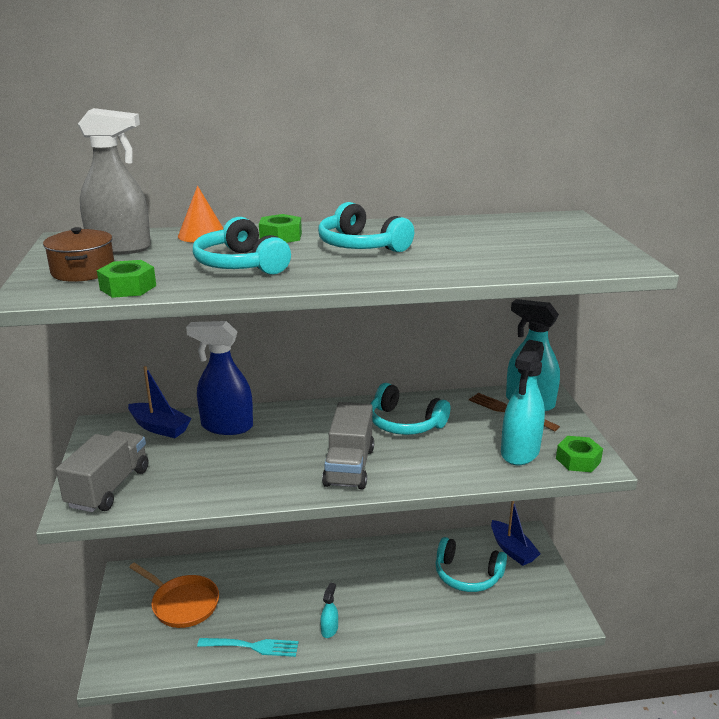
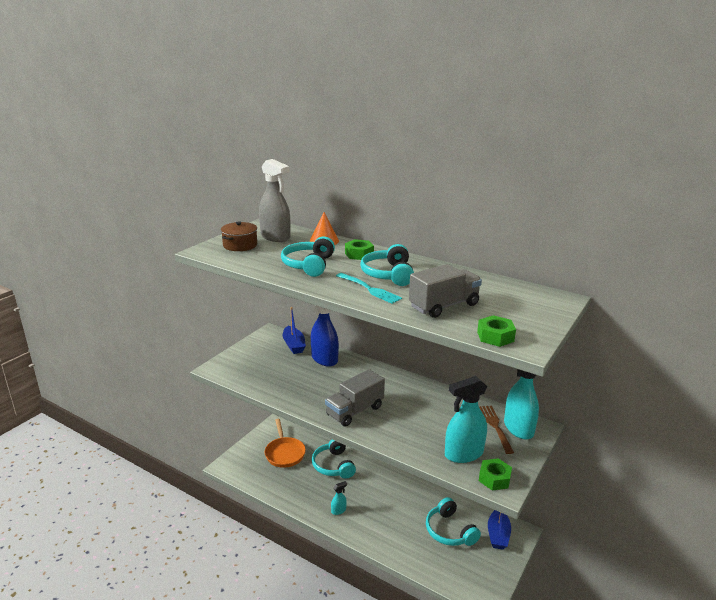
camera: 40 degrees right, 0 degrees up
grey truck [56,431,149,512] -> grey truck moved to [409,264,482,318]
green nut [97,260,156,298] -> green nut moved to [477,315,516,347]
turquoise fork [197,638,299,657] -> turquoise fork moved to [336,273,402,304]
turquoise headphones [371,383,450,435] -> turquoise headphones moved to [312,440,356,479]

